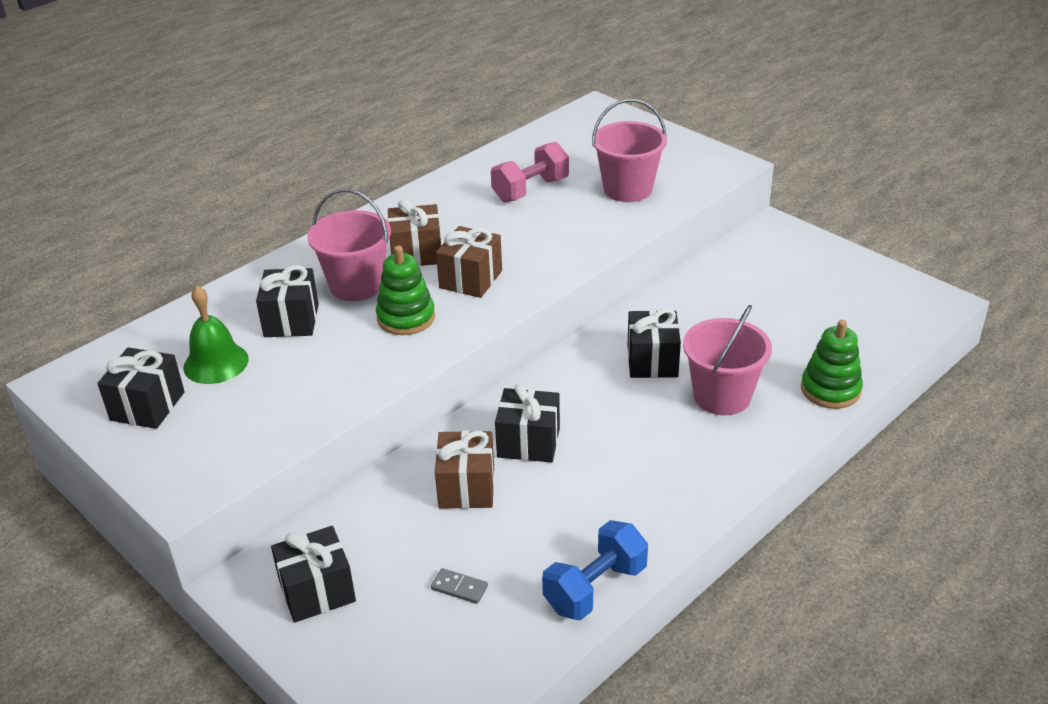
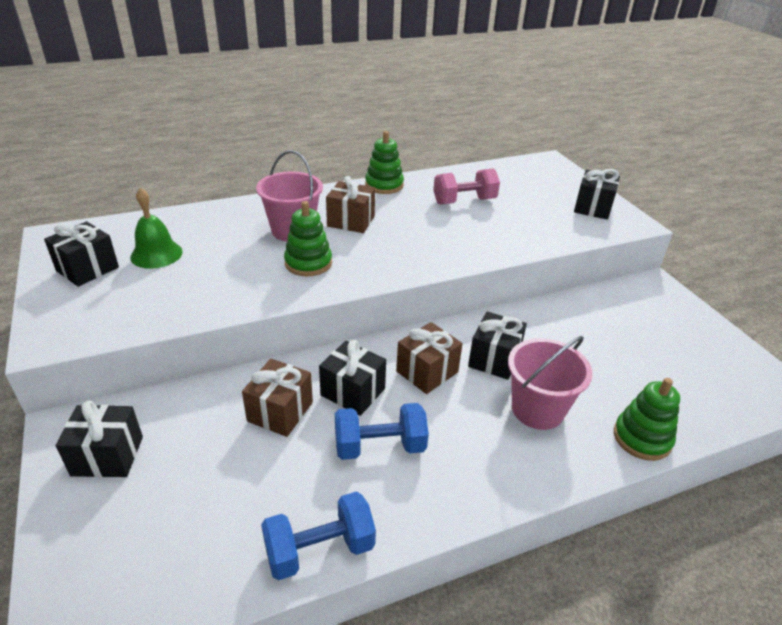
camera: 20 degrees right, 0 degrees up
black gift [256,265,319,337] -> black gift moved to [574,169,620,220]
grey domino [431,568,488,604] -> none
brown gift [436,226,502,298] -> brown gift moved to [396,322,463,394]
pink bucket [592,99,667,202] -> none
none -> blue dumbbell [335,403,429,460]
none -> green stacking toy [365,131,404,194]

